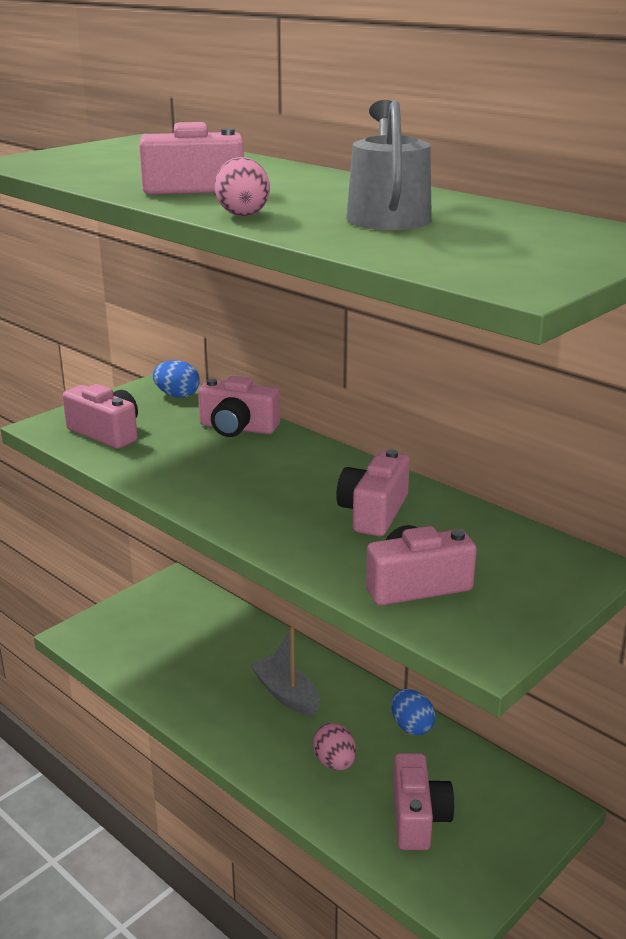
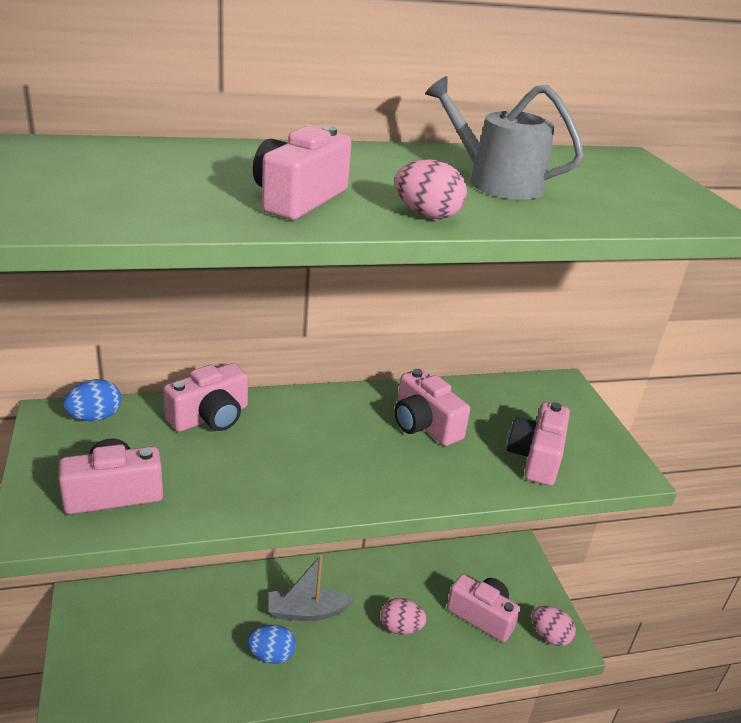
camera: 60 degrees left, 5 degrees up
blue egg [391,689,436,735] -> blue egg moved to [247,625,296,664]
none -> pink egg [532,606,576,646]

